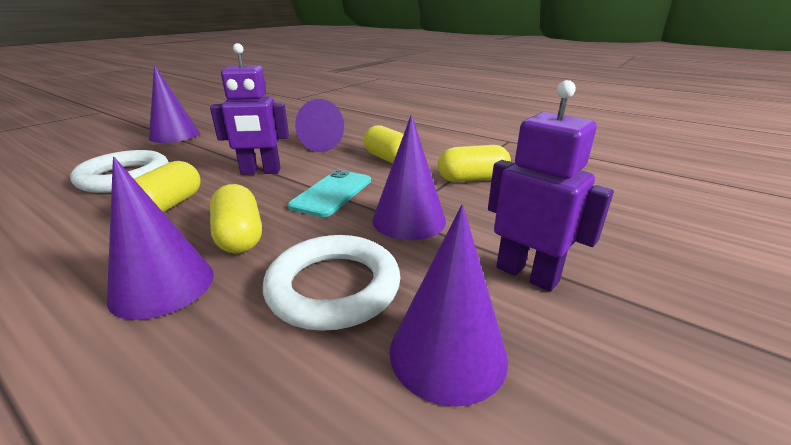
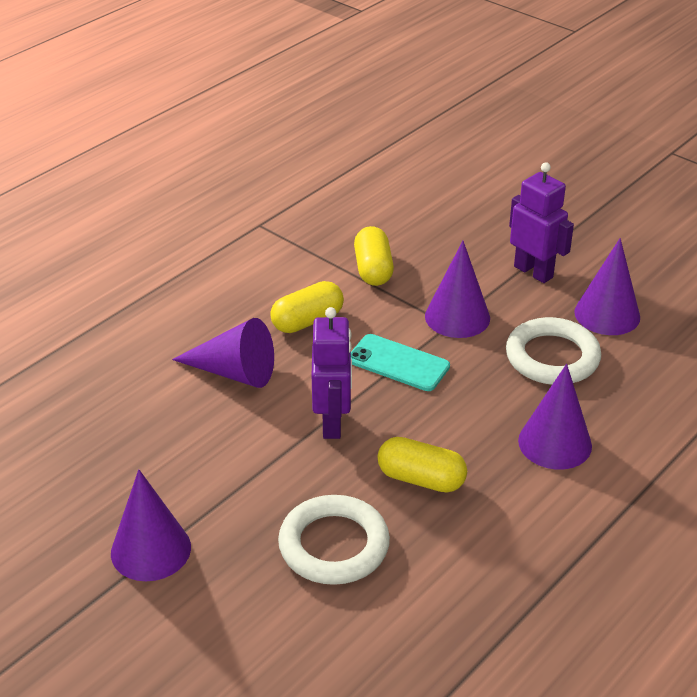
camera: 85 degrees left, 10 degrees up
yellow capsule [210,184,262,253] -> none
purple robot [488,80,614,292] -> purple robot turned 90 degrees clockwise [509,162,574,283]

